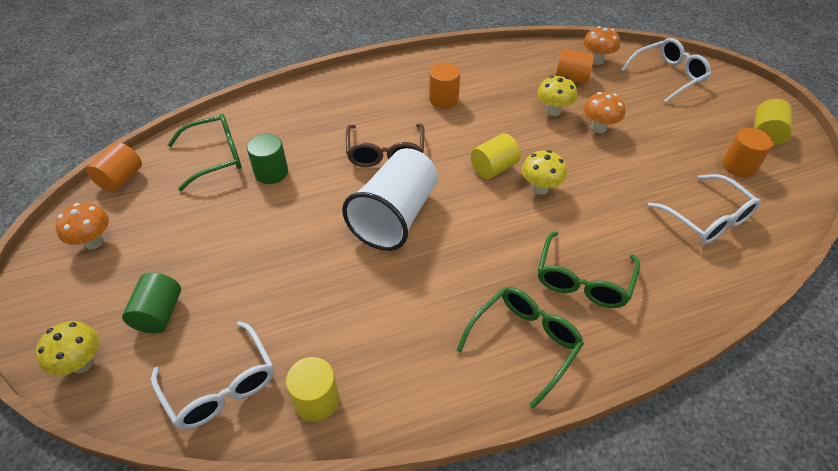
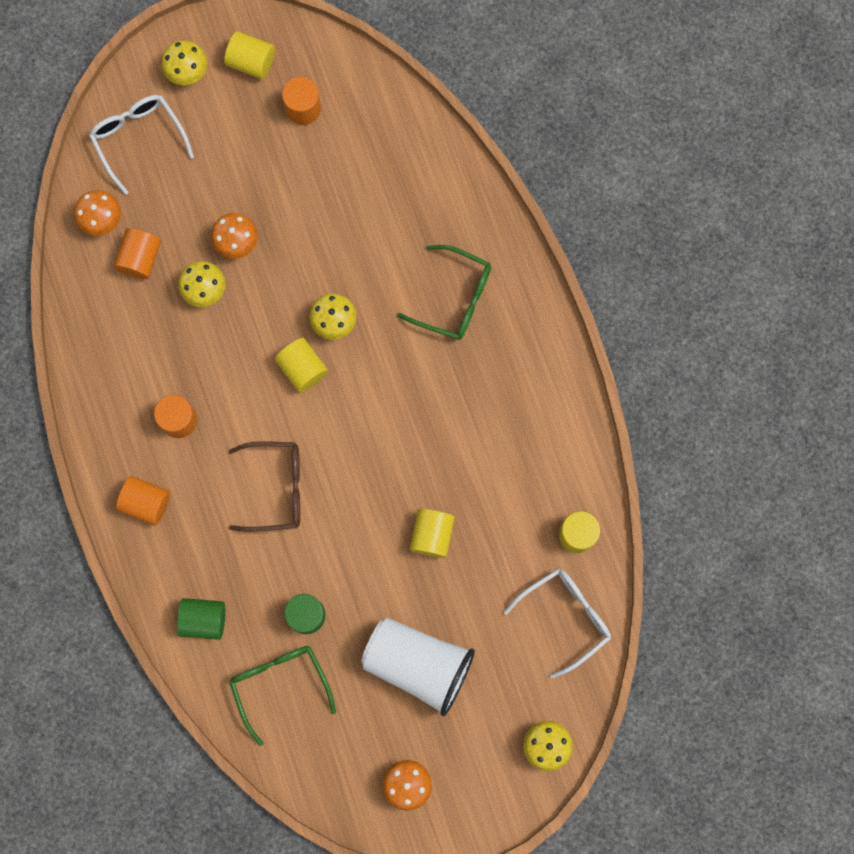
camera: 90 degrees left, 30 degrees up
orange cylinder [86,142,142,192] -> orange cylinder moved to [116,476,170,526]
green cylinder [122,272,181,334] -> green cylinder moved to [177,598,225,640]
white cup [342,148,438,251] -> white cup moved to [361,618,475,716]
green glasses [456,287,584,409] -> none
white glasses [648,174,761,244] -> none
none -> yellow mushroom [161,40,207,85]
none -> yellow cylinder [410,509,455,558]

